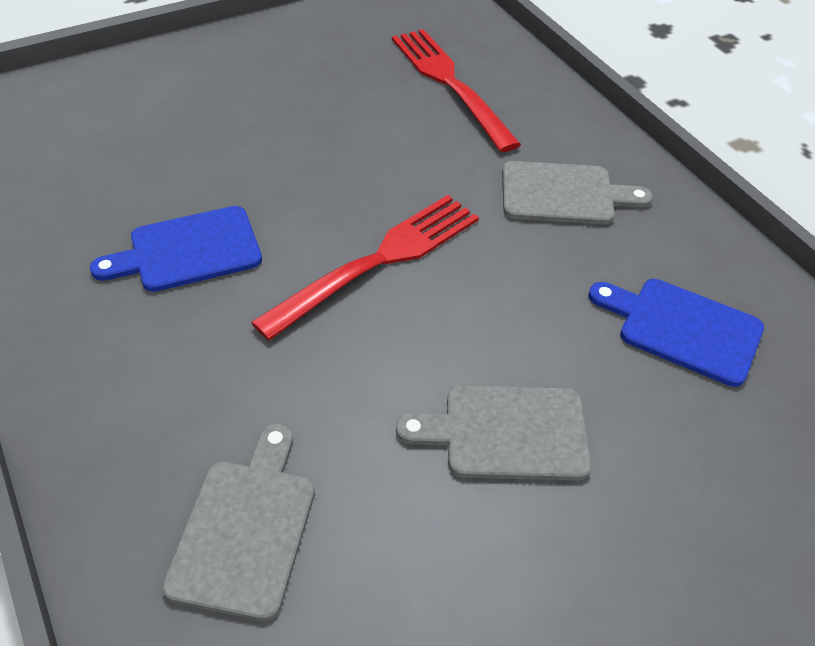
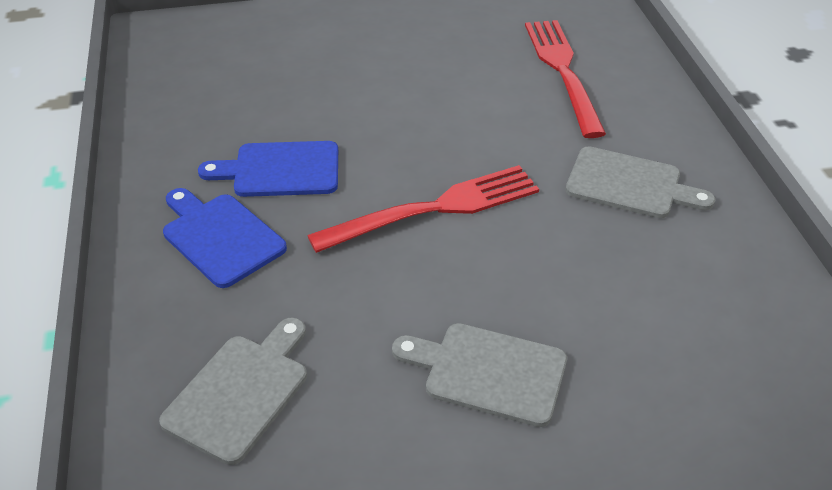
camera: 20 degrees right, 5 degrees down
blue cutting board [588,279,764,387] -> blue cutting board moved to [163,188,287,288]

